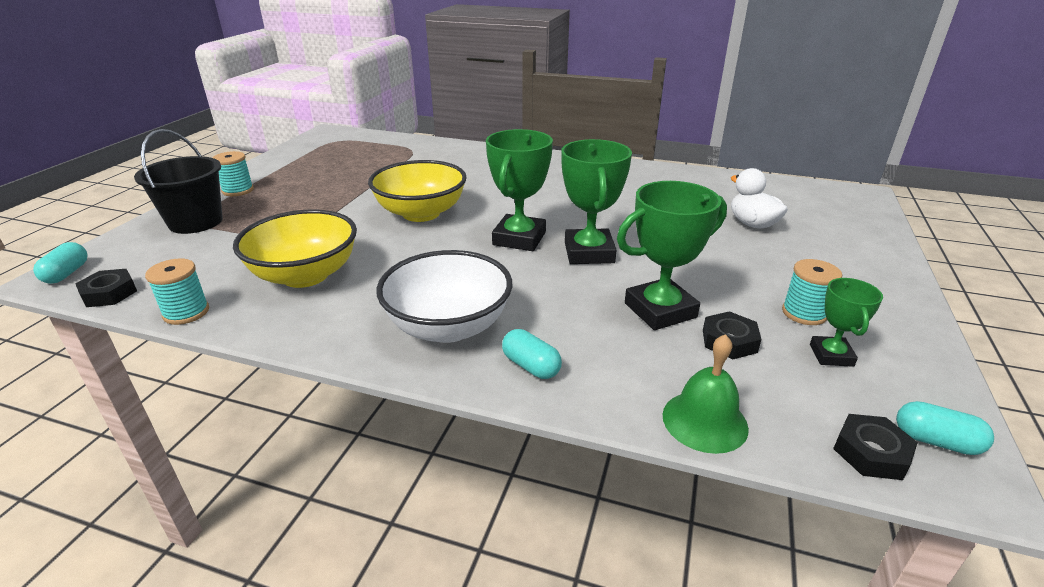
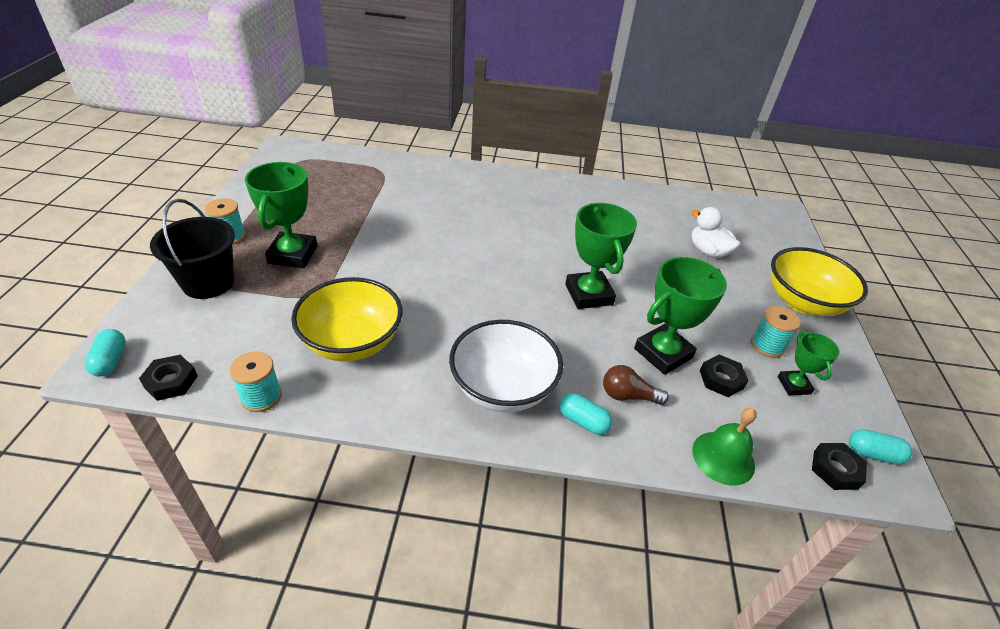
camera: 15 degrees left, 10 degrees up
yellow bowl [368,160,467,222] -> yellow bowl moved to [771,247,868,316]
green trophy [486,129,553,251] -> green trophy moved to [245,162,317,268]
none -> brown light bulb [603,365,669,405]

